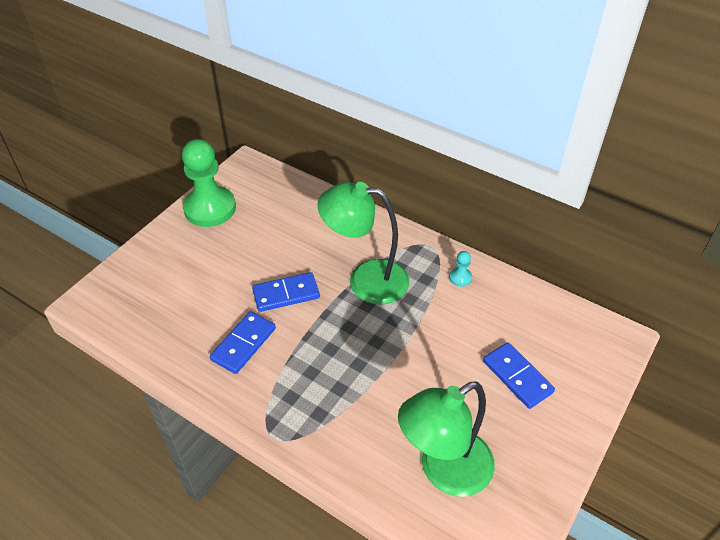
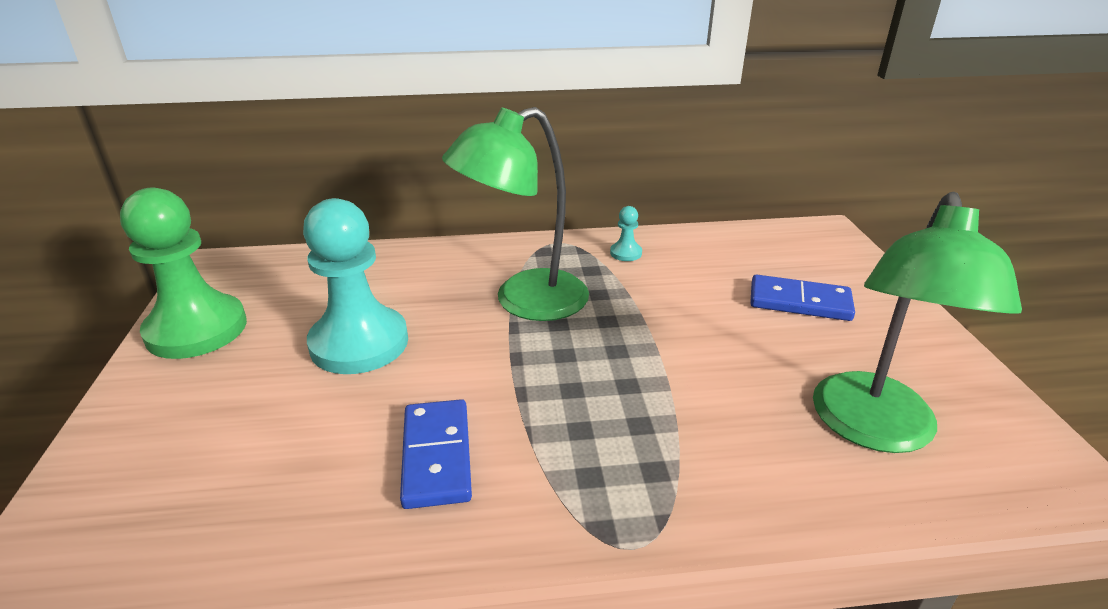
camera: 40 degrees left, 15 degrees down
blue domino [252,272,320,312] -> none
none -> turquoise pawn [303,198,408,374]

